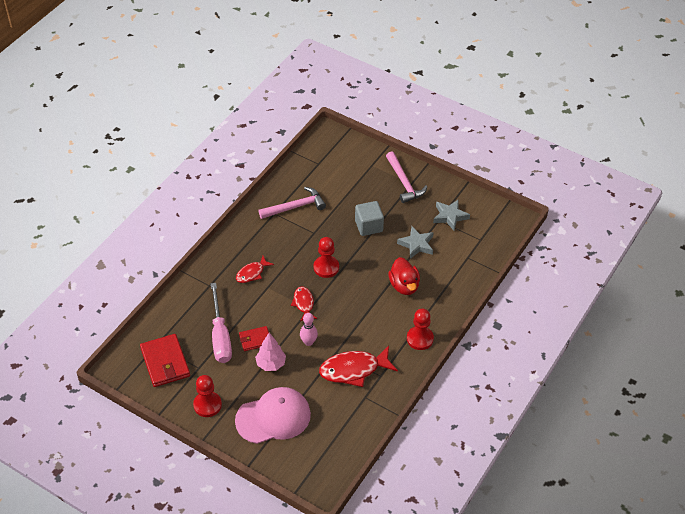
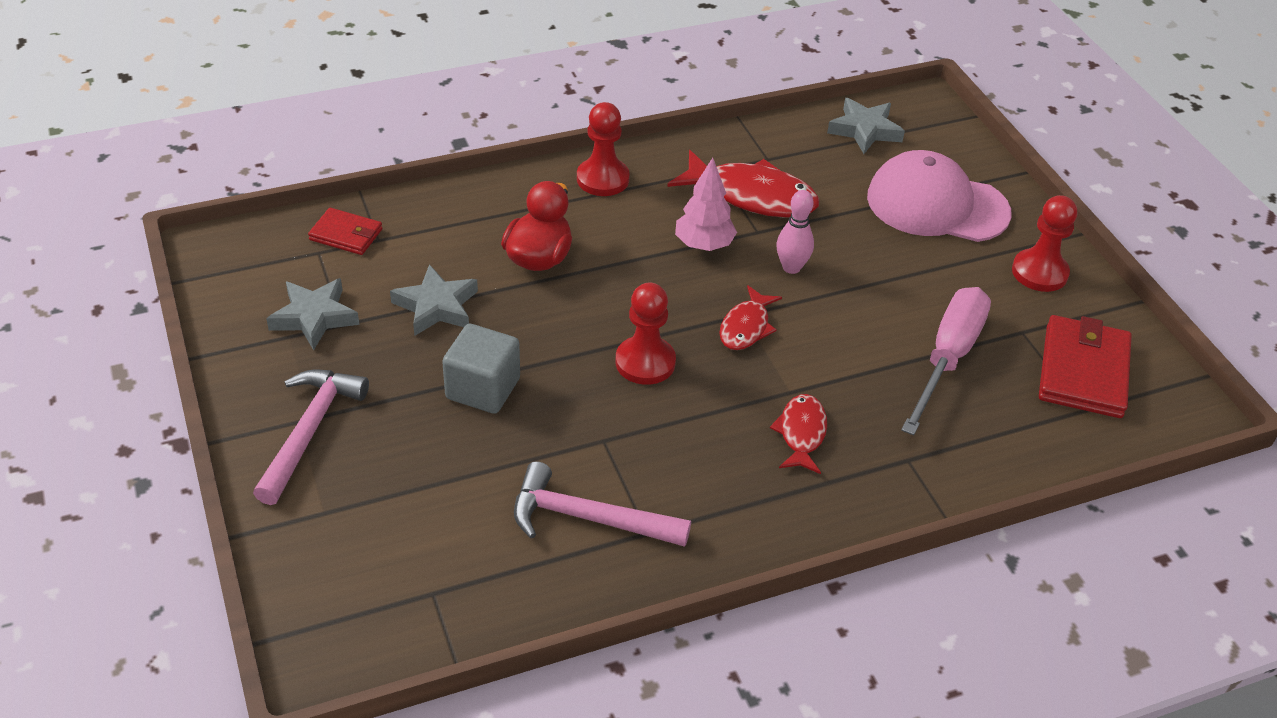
camera: 145 degrees left, 5 degrees down
red fish [236,256,274,283] -> red fish turned 75 degrees counterclockwise [770,394,827,474]
red wallet [239,326,269,351] -> red wallet moved to [308,208,382,255]
pink tree [255,333,286,371] -> pink tree moved to [675,158,737,251]
none -> grey star [827,98,905,154]

